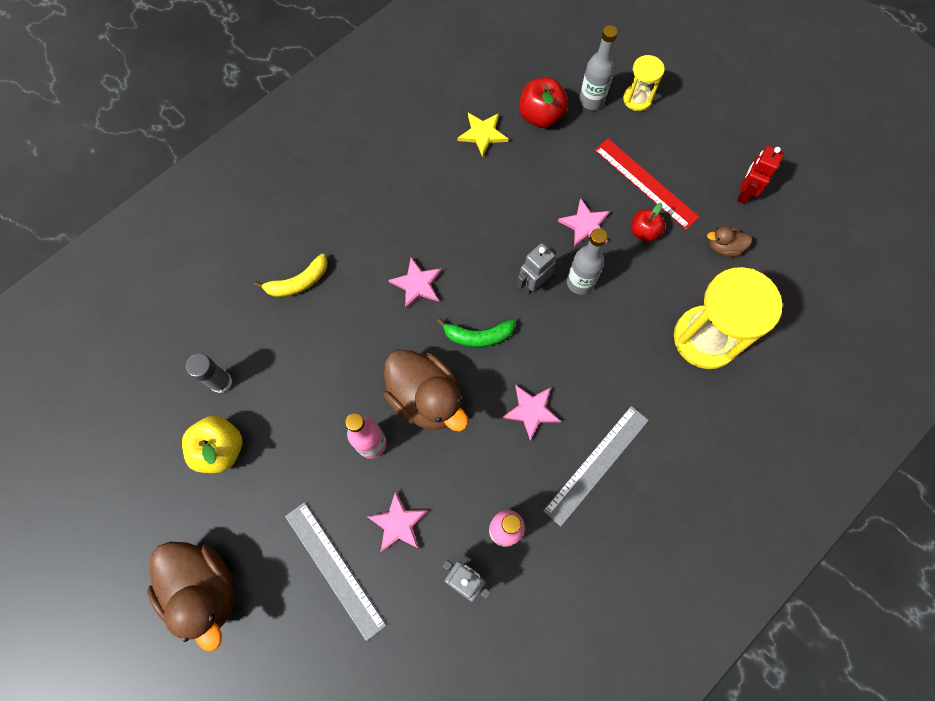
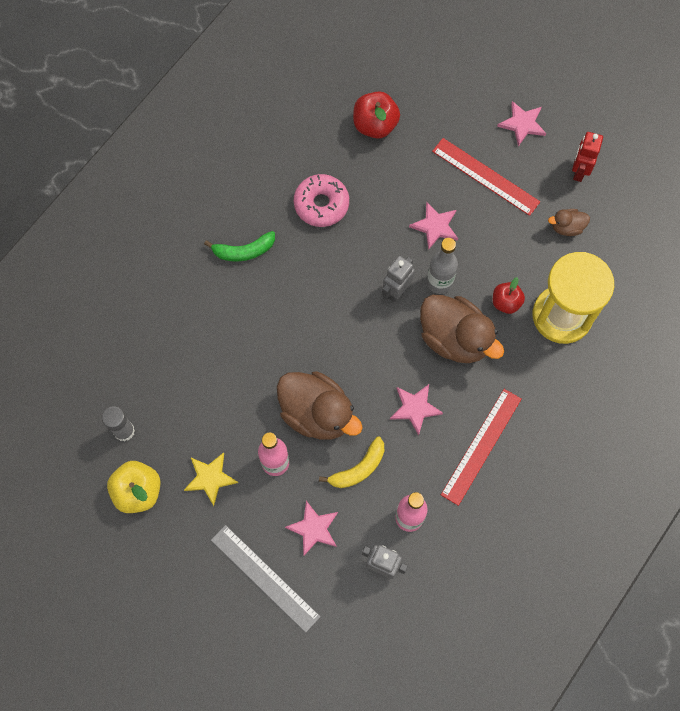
camera: 10 degrees left, 0 degrees up
brown duck [147,542,234,652] -> brown duck moved to [420,295,504,363]
yellow banana [253,254,328,297] -> yellow banana moved to [319,437,384,488]
pink star [388,257,442,309] -> pink star moved to [497,101,546,147]
green banana [437,318,515,347] -> green banana moved to [204,231,275,261]
yellow star [458,113,509,157] -> yellow star moved to [184,452,238,506]
grey ruler [543,406,649,526] -> red ruler [441,389,521,506]
grey bottle [579,25,618,110] -> none
yellow hourglass [623,55,665,111] -> none
red apple [631,203,665,242] -> red apple moved to [493,277,525,314]
none -> pink donut [294,174,349,227]

